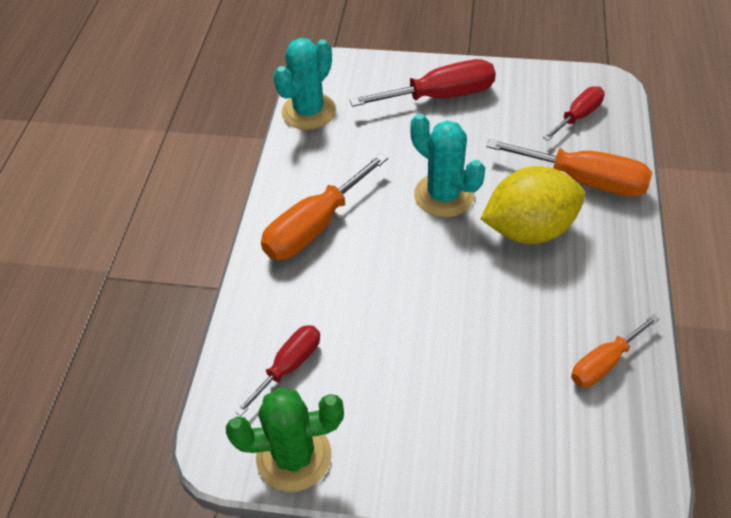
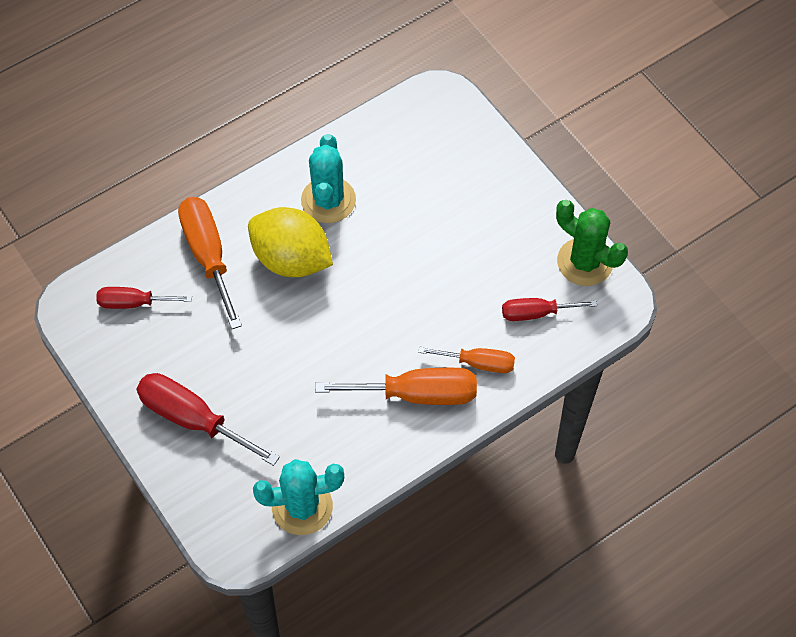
camera: 135 degrees left, 10 degrees up
turquoise cactus [410,114,485,218] -> turquoise cactus moved to [301,134,356,223]
orange screwdriver [571,314,659,387] -> orange screwdriver moved to [418,347,515,373]

